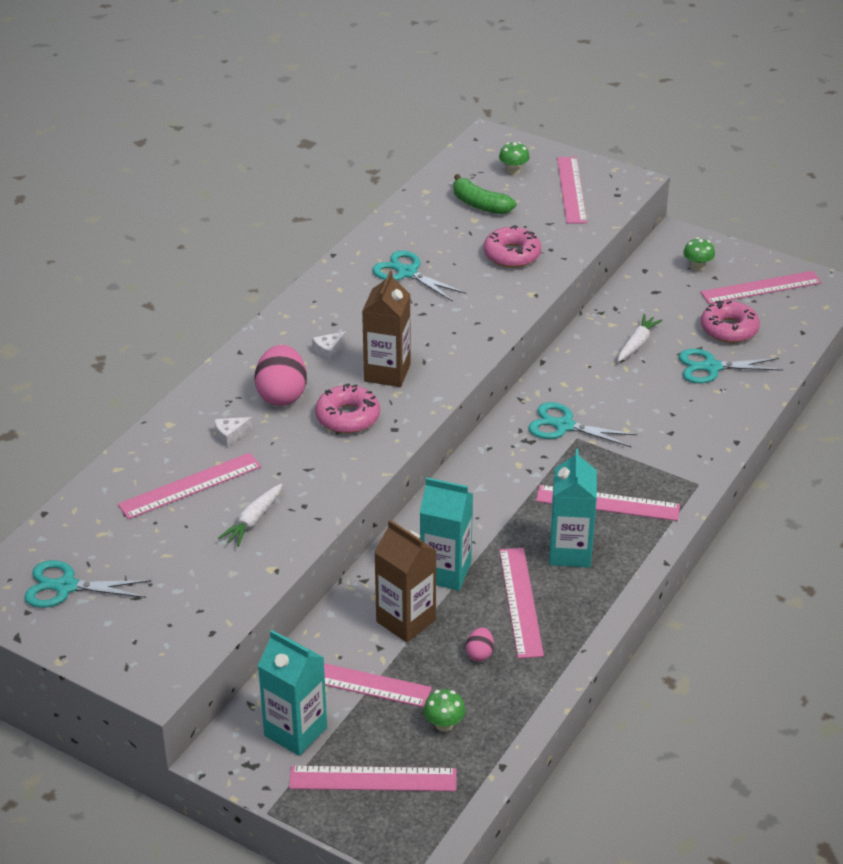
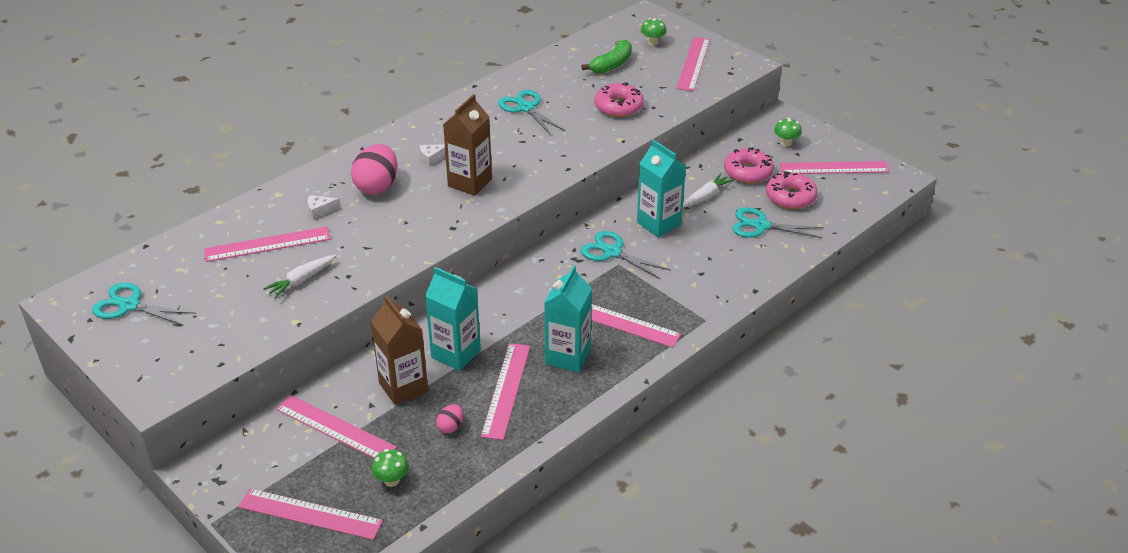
camera: 15 degrees right, 0 degrees up
turquoise carton [258,630,327,756] -> turquoise carton moved to [637,140,686,237]
pink donut [315,384,380,434] -> pink donut moved to [724,148,774,184]
green banana [453,174,516,214] -> green banana turned 105 degrees counterclockwise [581,40,632,74]

